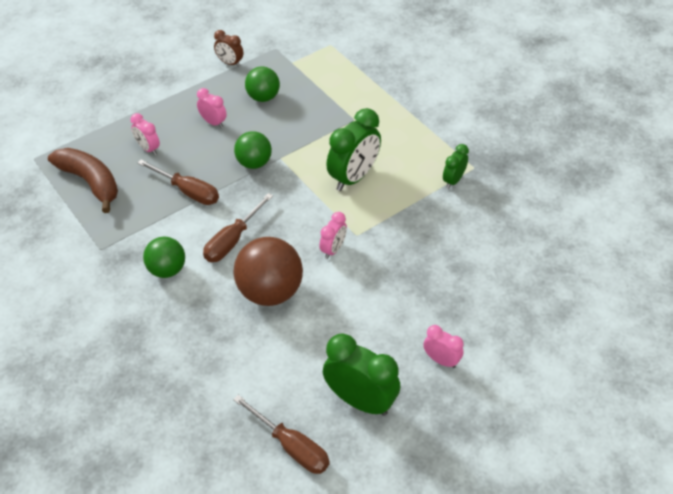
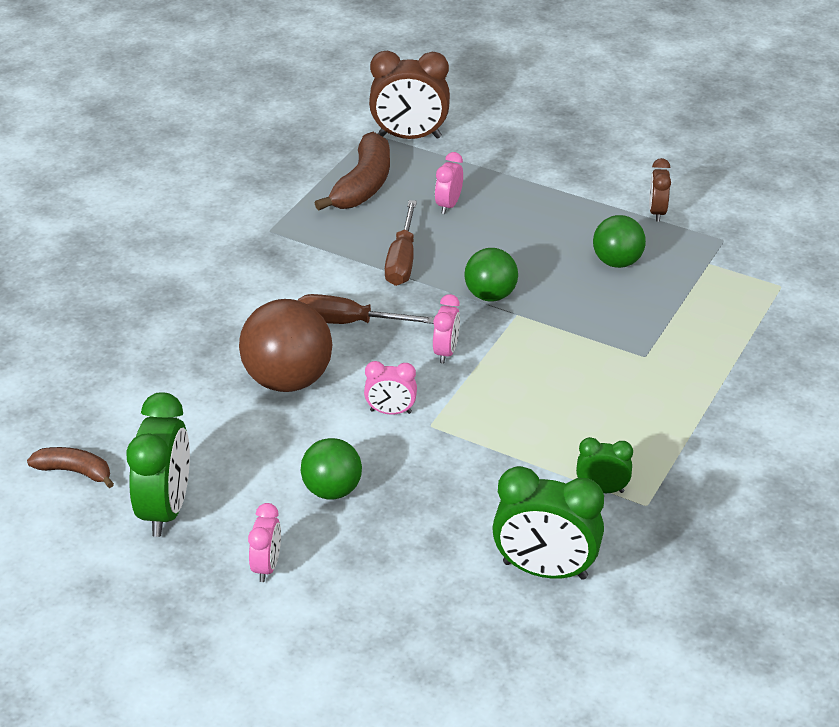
camera: 65 degrees right, 10 degrees down
green ball [143,237,185,278] -> green ball moved to [301,438,362,499]
pink clock [197,88,227,128] -> pink clock moved to [433,294,460,364]
brown screwdriver [233,395,330,474] -> brown banana [27,447,114,488]
green clock [326,108,381,191] -> green clock moved to [492,466,604,580]
none -> brown clock [369,51,450,139]

